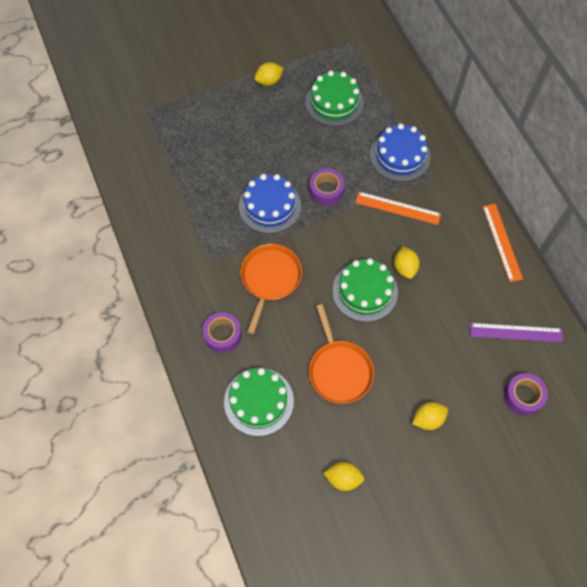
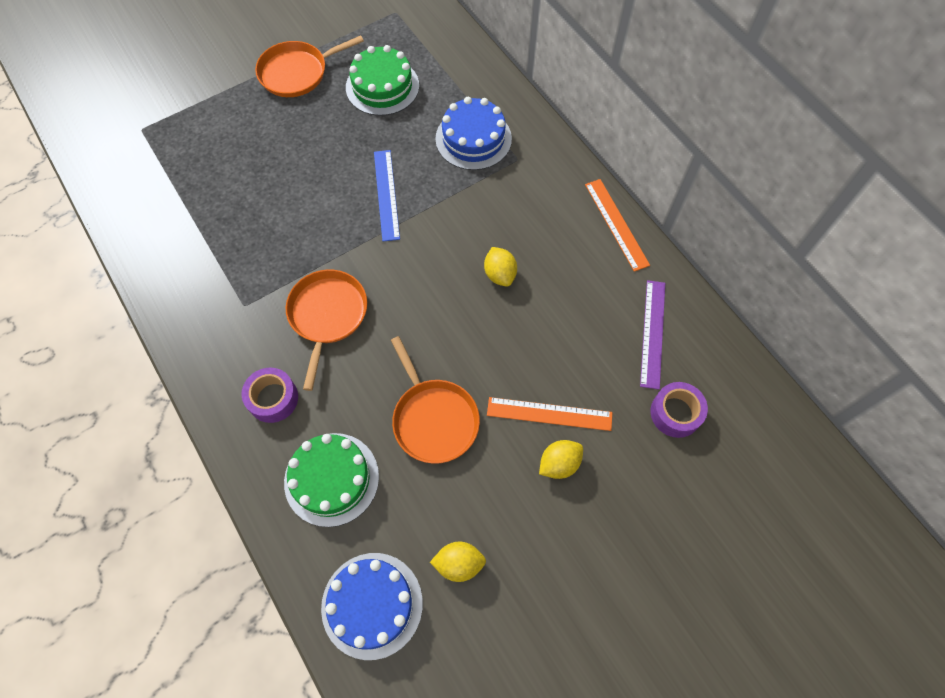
camera: 10 degrees left, 0 degrees up
blue cake [239,174,301,234] -> blue cake moved to [321,553,423,660]
yellow lemon [254,62,284,86] -> orange pan [255,36,364,97]
purple tape [309,168,344,206] -> blue ruler [374,150,400,242]
green cake [332,258,398,322] -> none
orange ruler [355,192,441,225] -> orange ruler moved to [487,397,612,431]
purple ruler [470,323,563,342] -> purple ruler turned 75 degrees counterclockwise [640,280,665,390]

